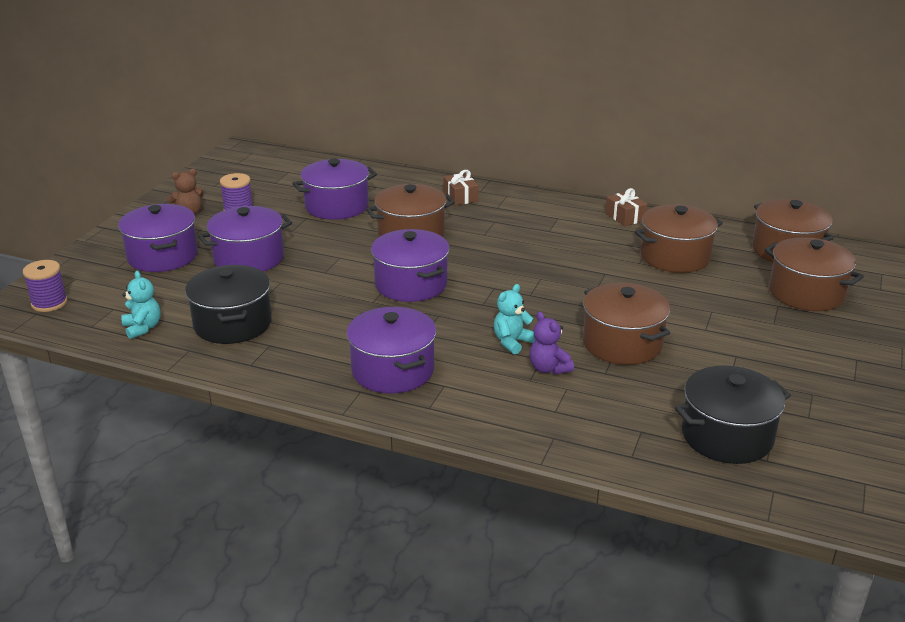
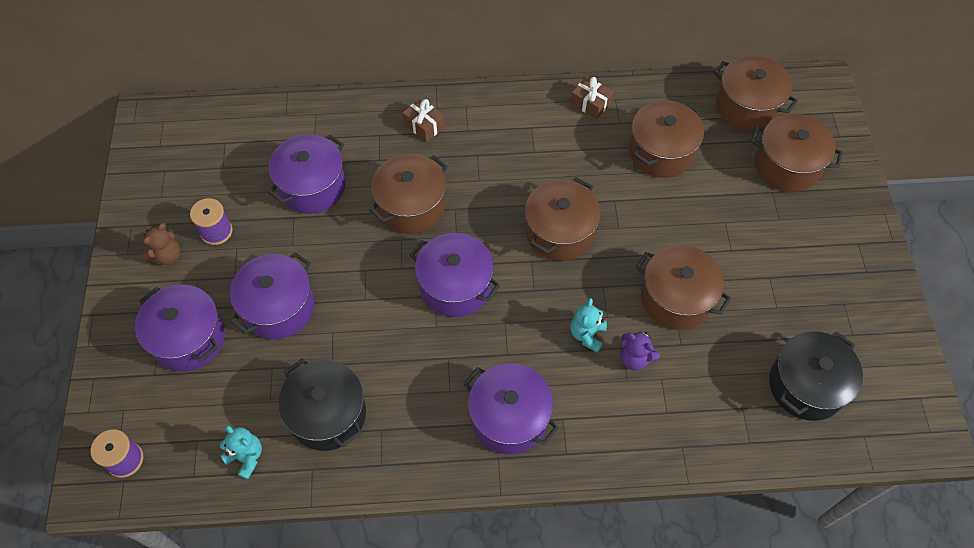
camera: 25 degrees left, 30 degrees up
none -> brown pot [525,178,601,261]

